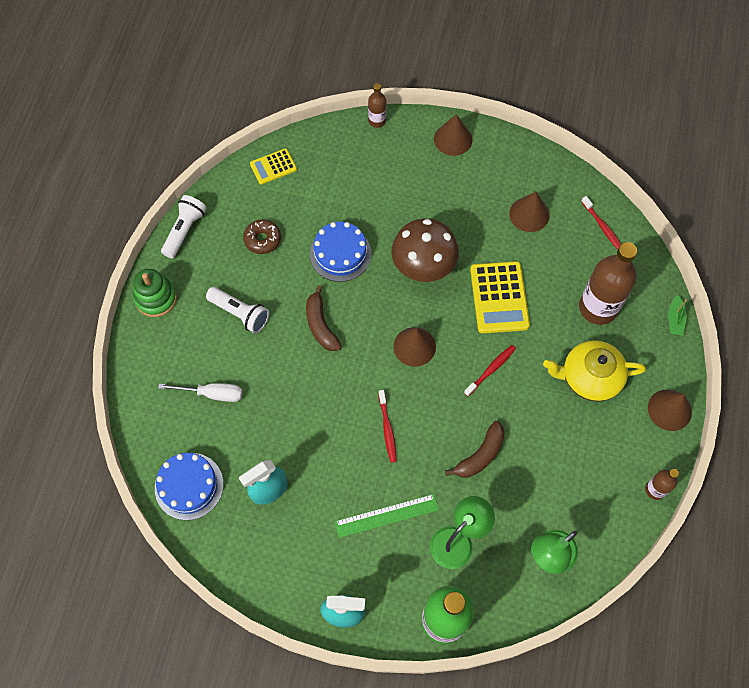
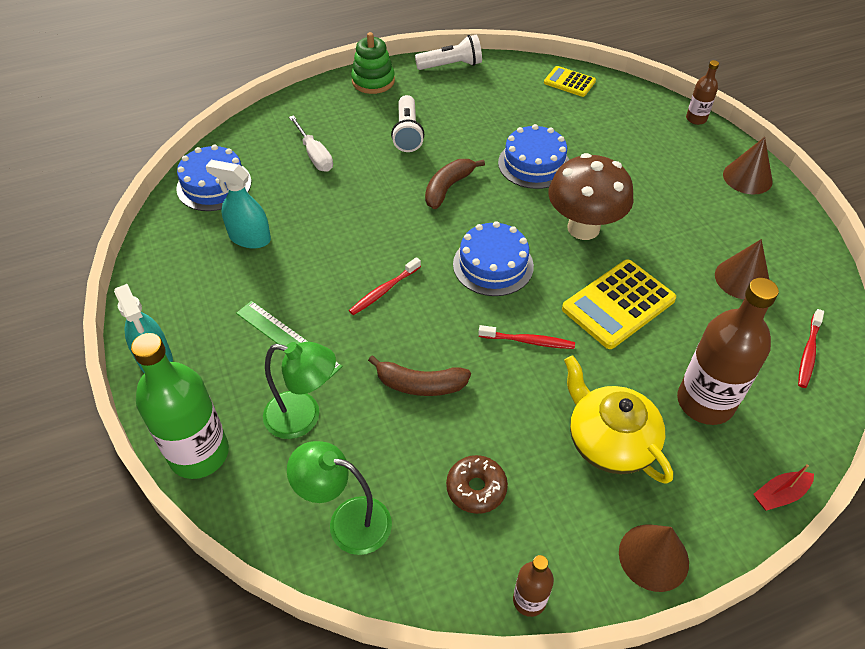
camera: 55 degrees right, 15 degrees down
brown donut [243,219,281,254] -> brown donut moved to [446,455,508,514]
brown cone [393,327,436,367] -> blue cake [453,221,534,296]
green boat [668,295,687,335] -> red boat [753,464,814,511]

